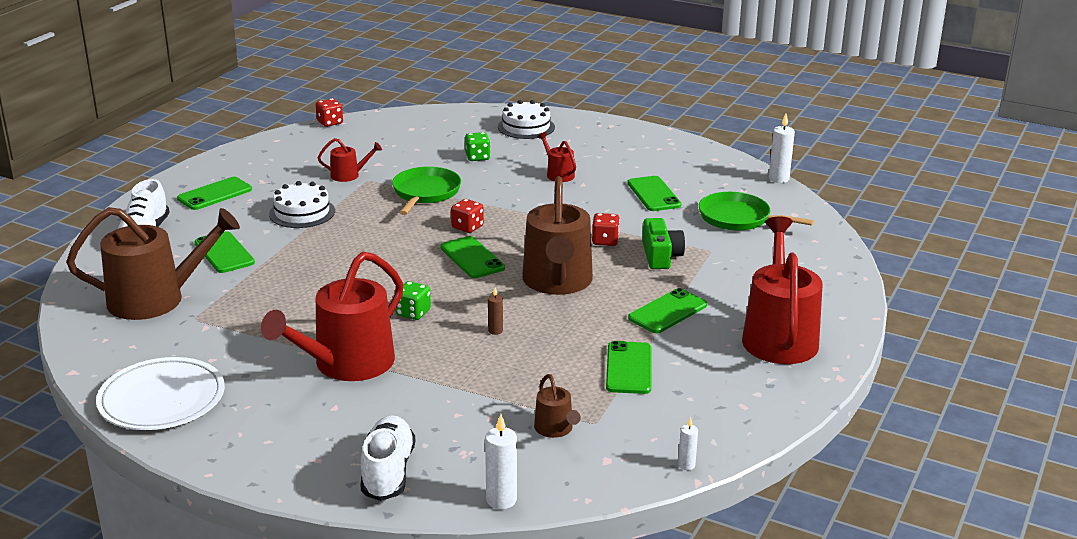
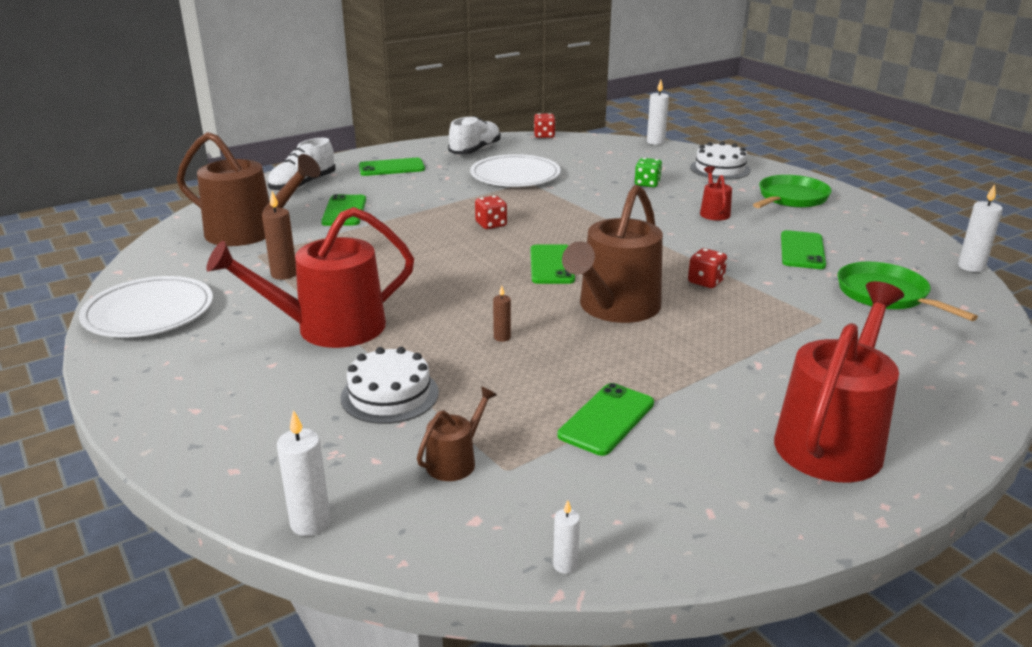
camera: 30 degrees right, 0 degrees up
white cake [269,181,335,228] -> white cake moved to [341,347,439,424]
red watering can [318,138,382,182] -> white plate [470,154,561,187]
white shoe [360,415,415,501] -> white shoe moved to [448,116,501,154]
green pan [392,167,461,215] -> green pan moved to [753,175,832,208]
green dice [395,281,431,320] -> none
red dice [451,199,484,233] -> red dice moved to [475,195,507,229]
brown watering can [534,374,581,438] -> brown watering can turned 150 degrees counterclockwise [417,387,497,481]
green phone [628,288,707,333] -> none
green camera [642,218,685,269] -> none
none -> brown candle [262,191,296,280]
none -> white candle [647,80,669,145]

